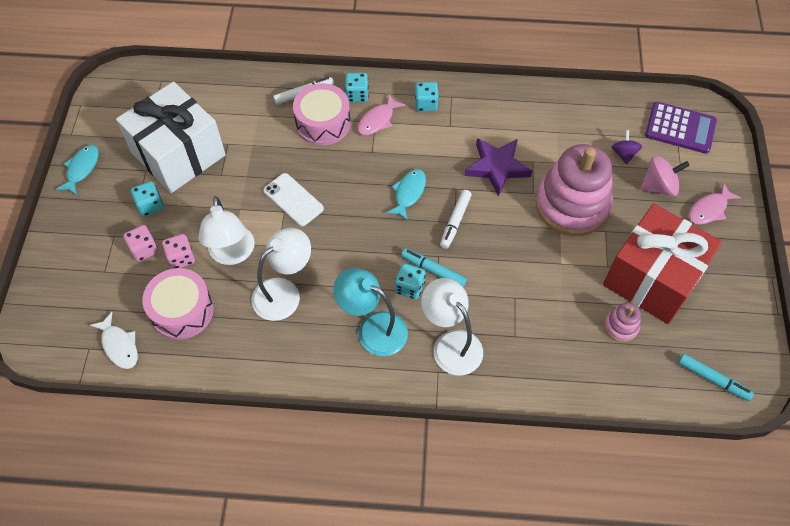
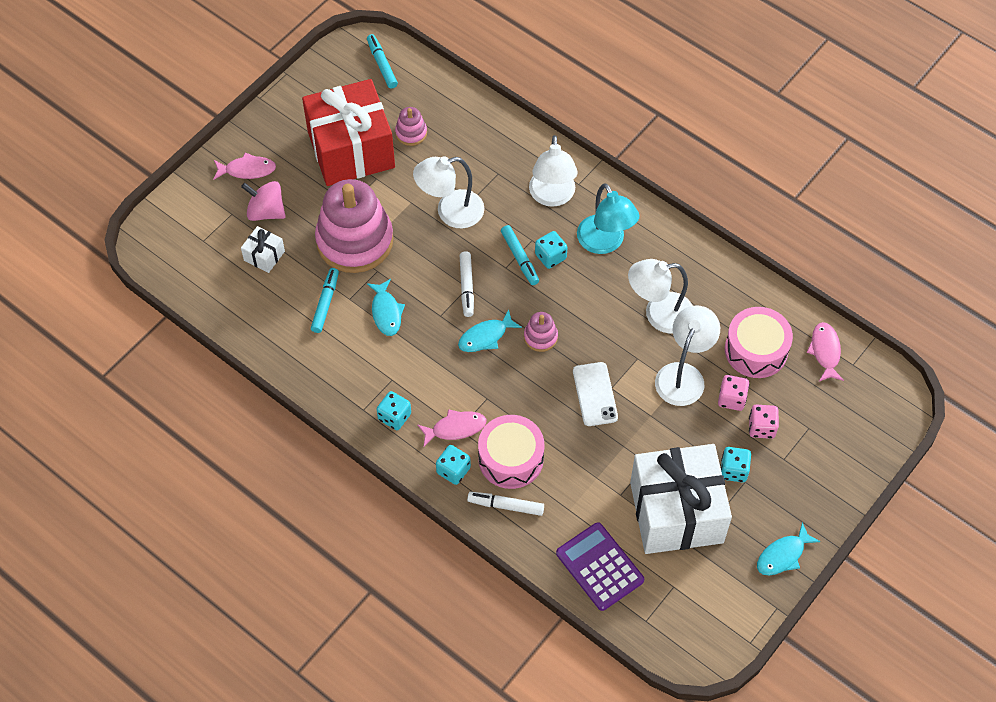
camera: 145 degrees left, 0 degrees up
white fish [90,312,138,369] -> pink fish [806,322,844,381]
white marker [440,190,472,249] -> white marker turned 120 degrees clockwise [460,251,474,317]
purple star [465,138,532,196] -> turquoise fish [367,279,405,336]
purple spinning top [612,130,642,165] -> white gift [241,226,285,273]
purple calculator [645,102,717,154] -> purple calculator moved to [556,522,644,611]
none -> turquoise marker [311,268,339,333]
none -> white lamp [413,156,484,228]
none -> pink stacking toy [524,312,558,352]

